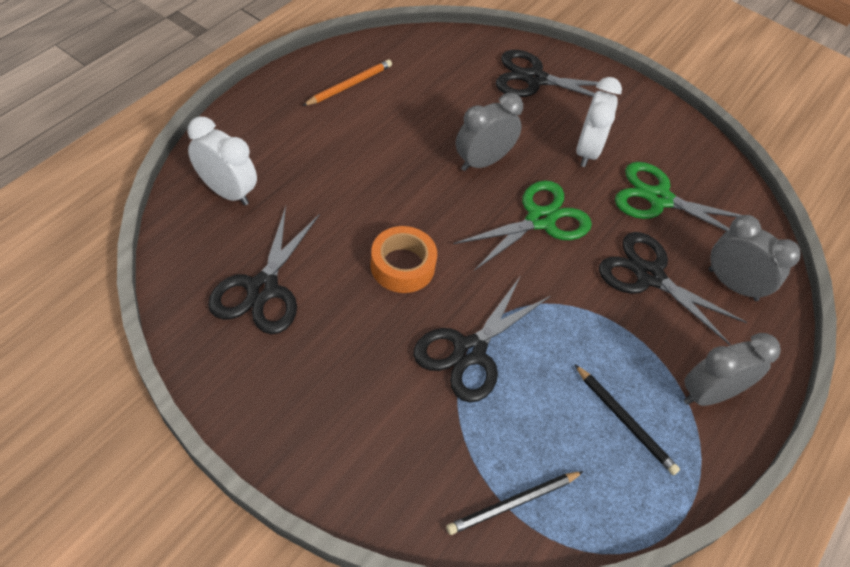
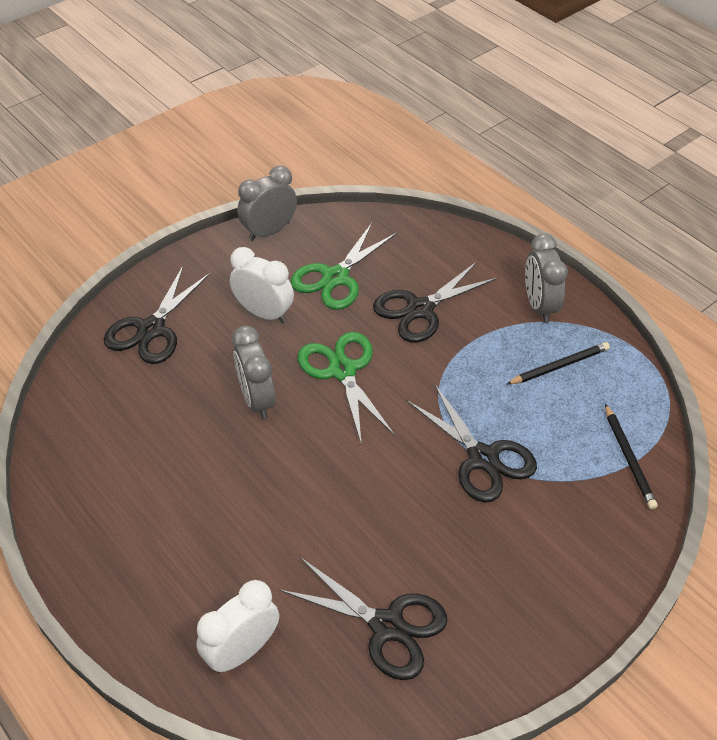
camera: 70 degrees left, 5 degrees down
orange pencil [302,59,392,106] -> none
orange tape [371,226,437,293] -> none
grey clock [709,215,801,301] -> grey clock moved to [237,166,297,241]

